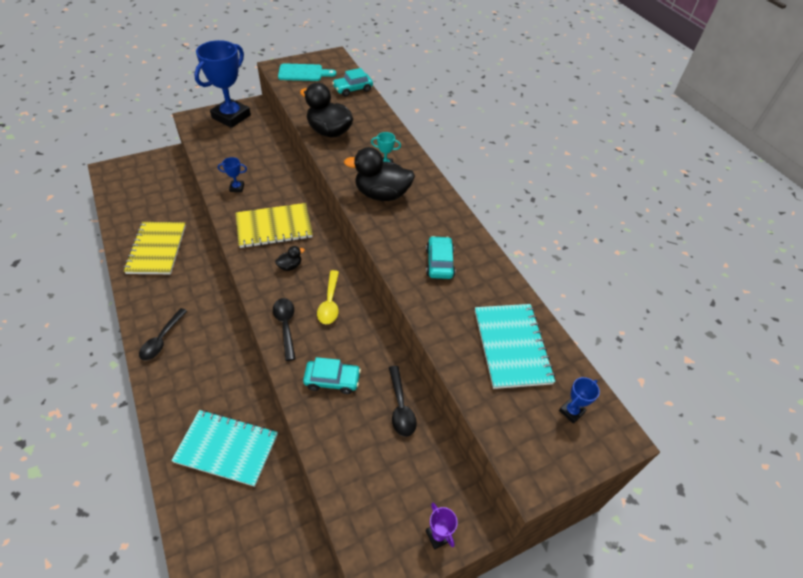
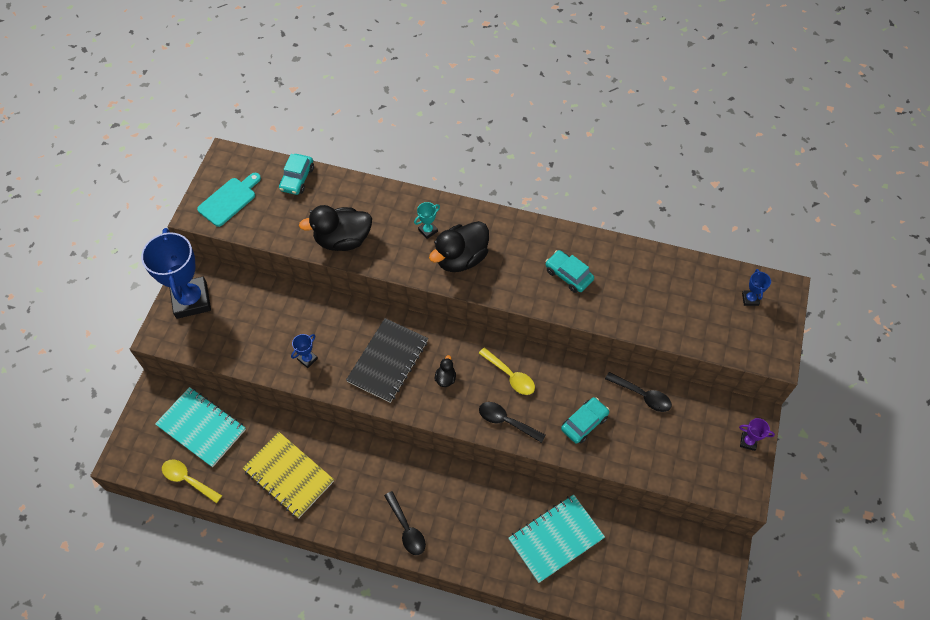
camera: 45 degrees left, 10 degrees up
yellow notebook [235,203,313,248] -> black notebook [346,318,428,403]
turquoise notebook [475,304,555,389] -> turquoise notebook moved to [155,387,246,467]
none -> yellow spoon [162,459,222,503]

